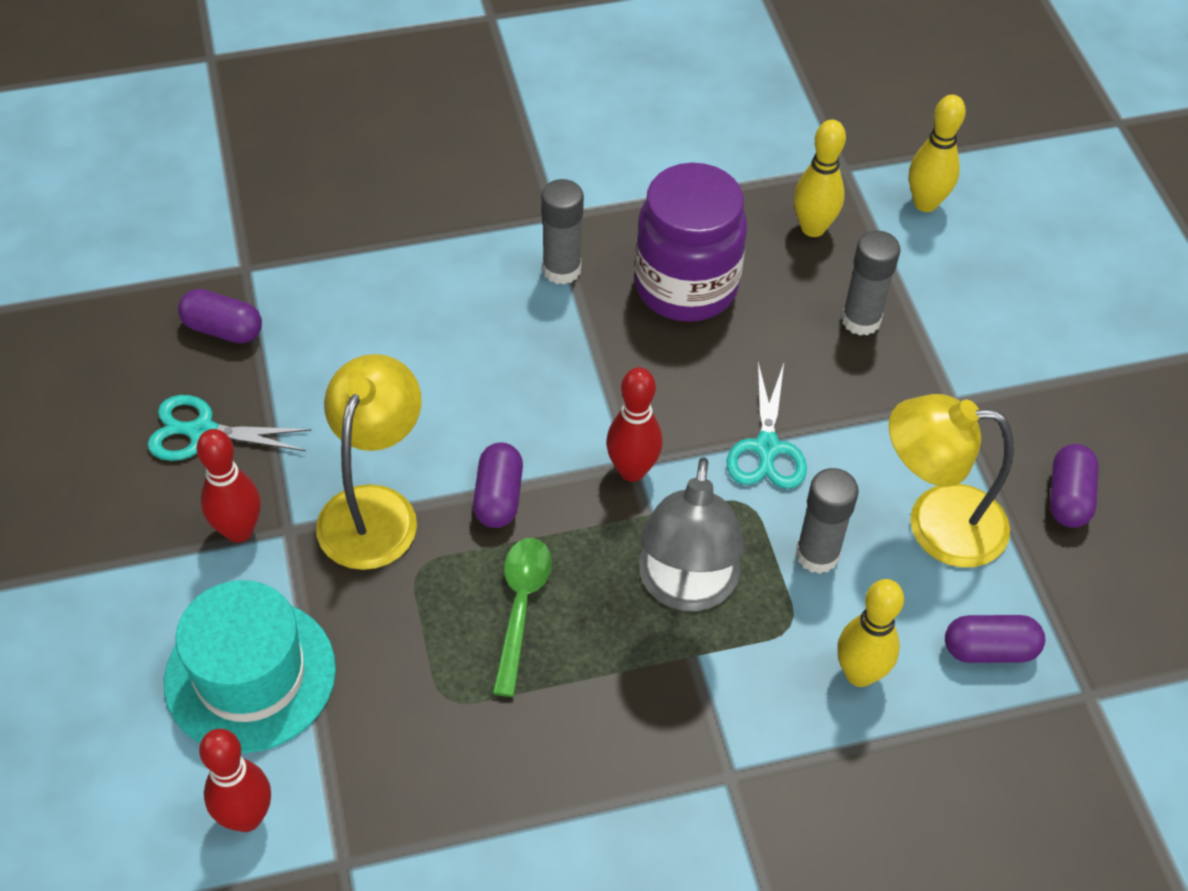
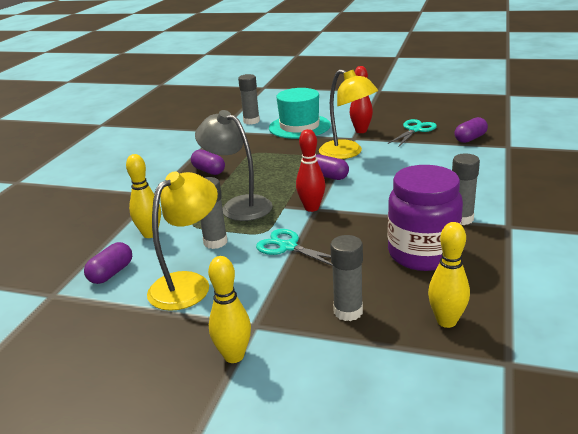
camera: 125 degrees right, 25 degrees down
red bowling pin [199,729,271,832] -> grey glue stick [238,74,260,125]
green spoon [492,538,552,697] -> none
yellow bowling pin [909,95,966,212] -> yellow bowling pin moved to [208,256,251,363]
purple capsule [1050,444,1099,528] -> purple capsule moved to [191,150,225,175]

